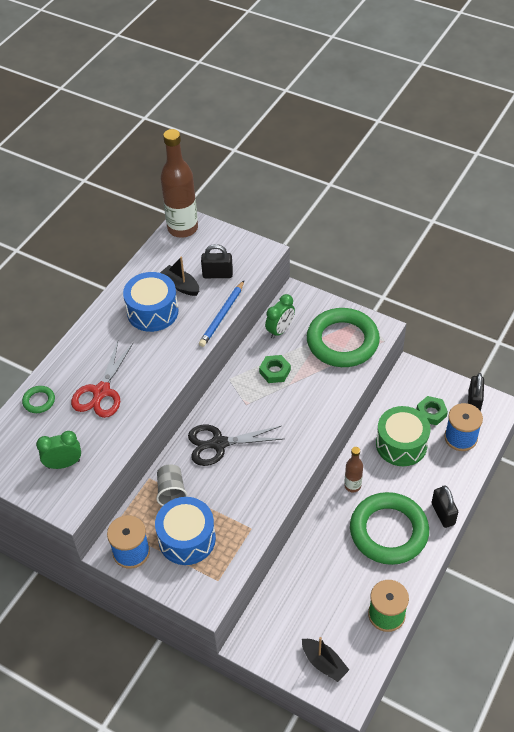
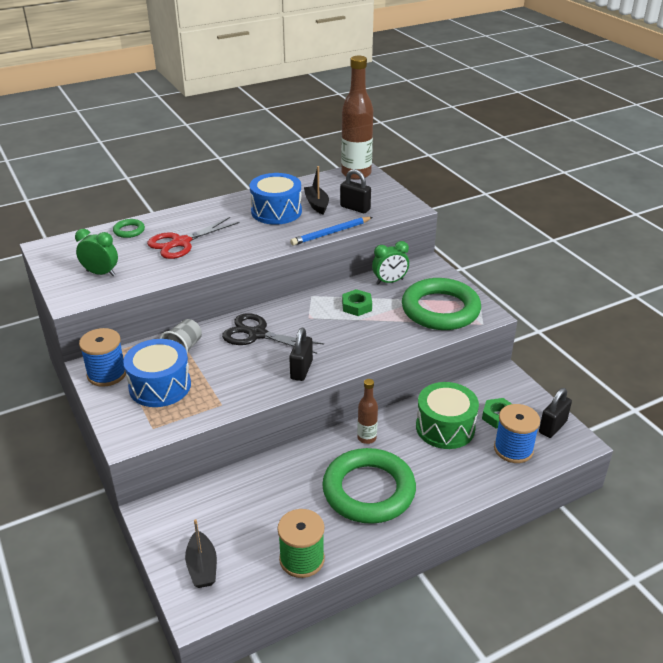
camera: 30 degrees right, 15 degrees down
black padlock [432,485,458,528] -> black padlock moved to [289,328,313,381]

